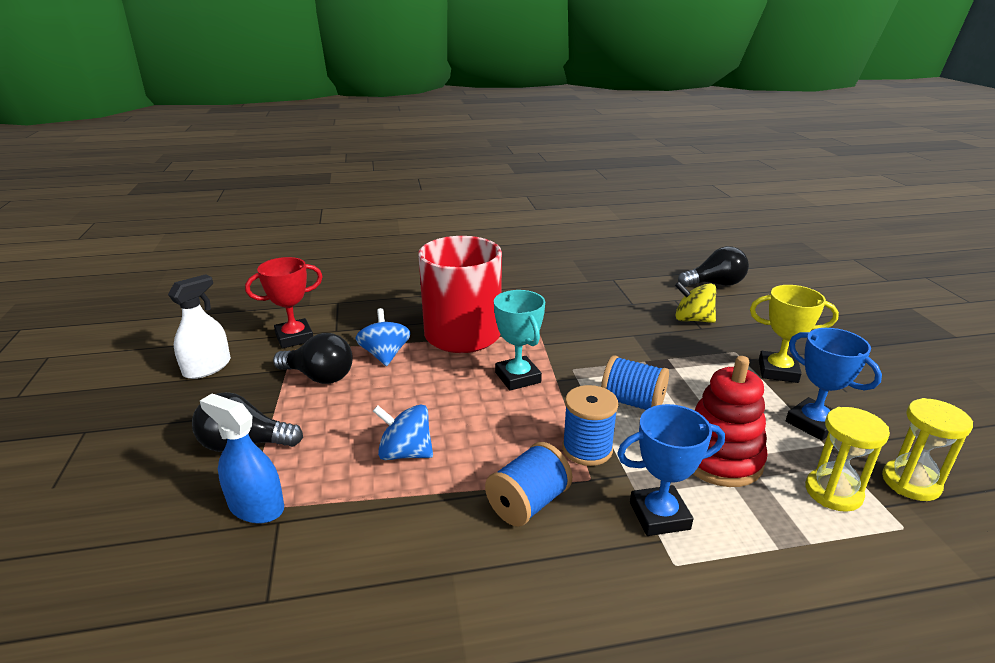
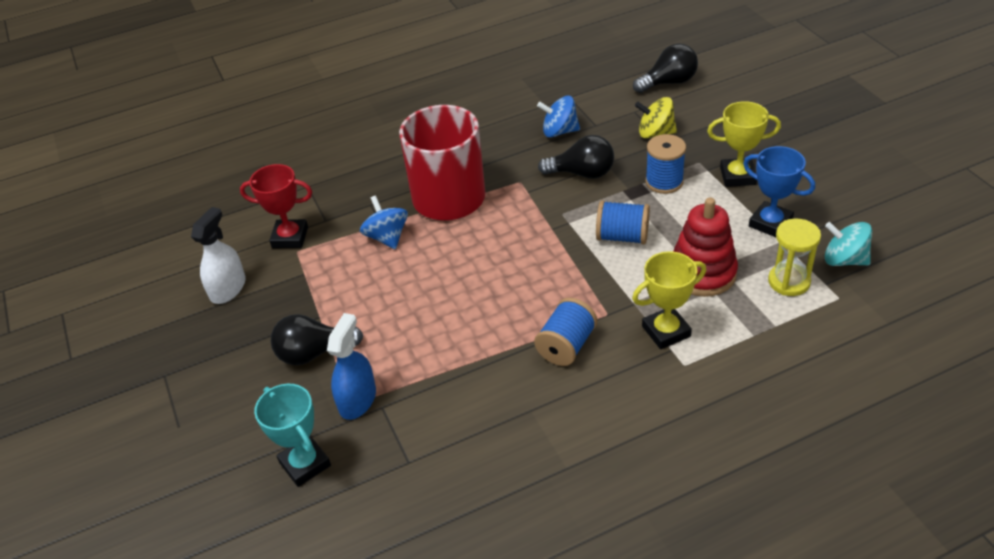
camera: 10 degrees left, 15 degrees up
blue spray bottle [200,394,284,523] -> blue spray bottle turned 90 degrees clockwise [327,313,376,420]
red trophy [245,257,323,348] -> red trophy turned 45 degrees clockwise [240,164,312,248]
black light bulb [273,333,353,384] -> black light bulb moved to [538,135,614,179]
blue spinning top [373,404,433,460] -> blue spinning top moved to [537,96,580,138]
turquoise trophy [494,290,545,391] -> turquoise trophy moved to [254,384,331,487]
blue spool [562,385,618,466] -> blue spool moved to [645,134,686,194]
blue trophy [617,404,725,536] -> yellow trophy [632,251,706,349]
yellow hourglass [882,398,973,501] -> turquoise spinning top [825,222,872,266]

